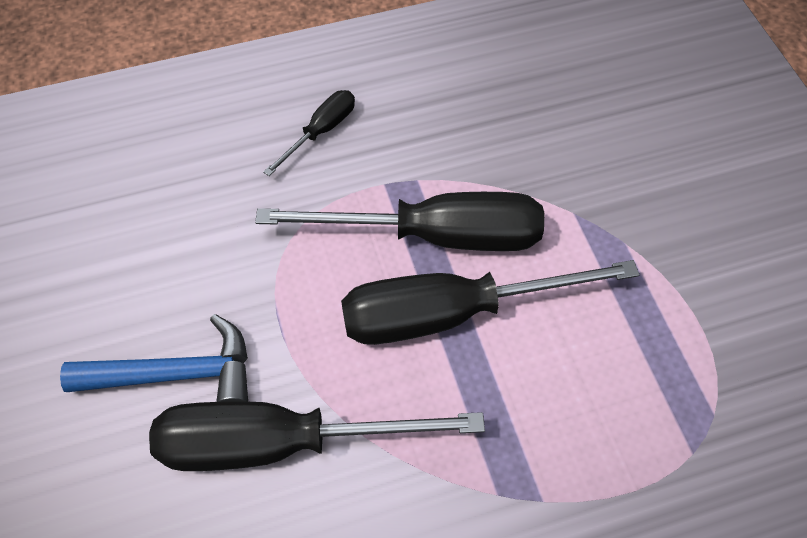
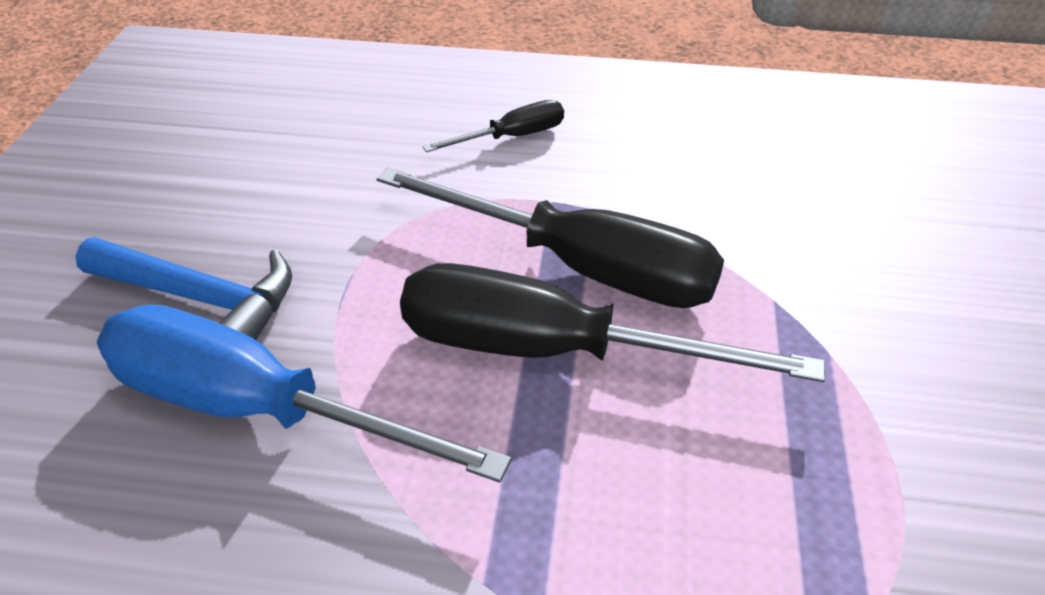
camera: 25 degrees right, 15 degrees down
black screwdriver [149,401,485,471] -> blue screwdriver [97,304,512,483]

